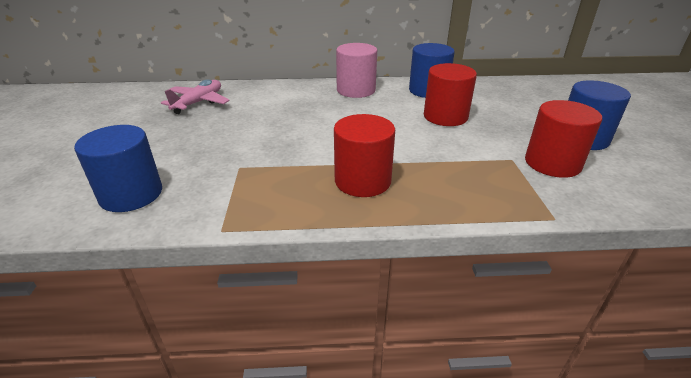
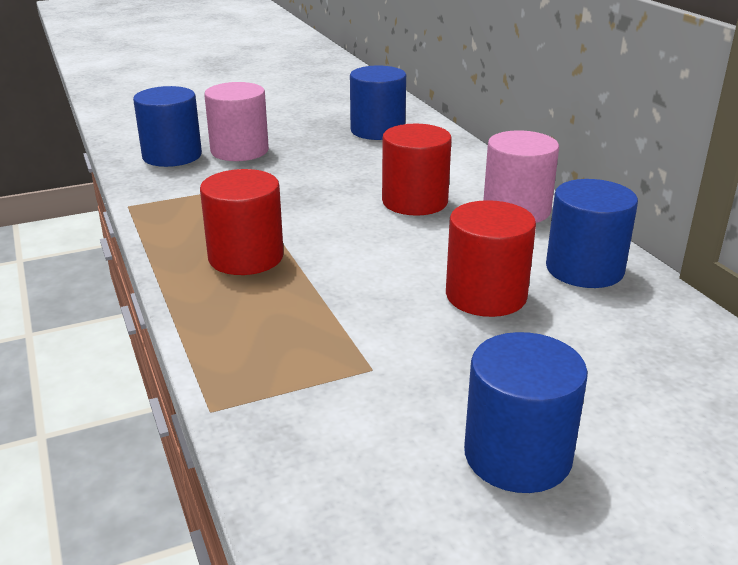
camera: 70 degrees right, 5 degrees down
pink plane [161,79,230,114] -> blue cylinder [350,65,406,140]
red cylinder [525,100,602,178] -> red cylinder moved to [382,124,452,216]
none -> pink cylinder [204,82,269,161]

